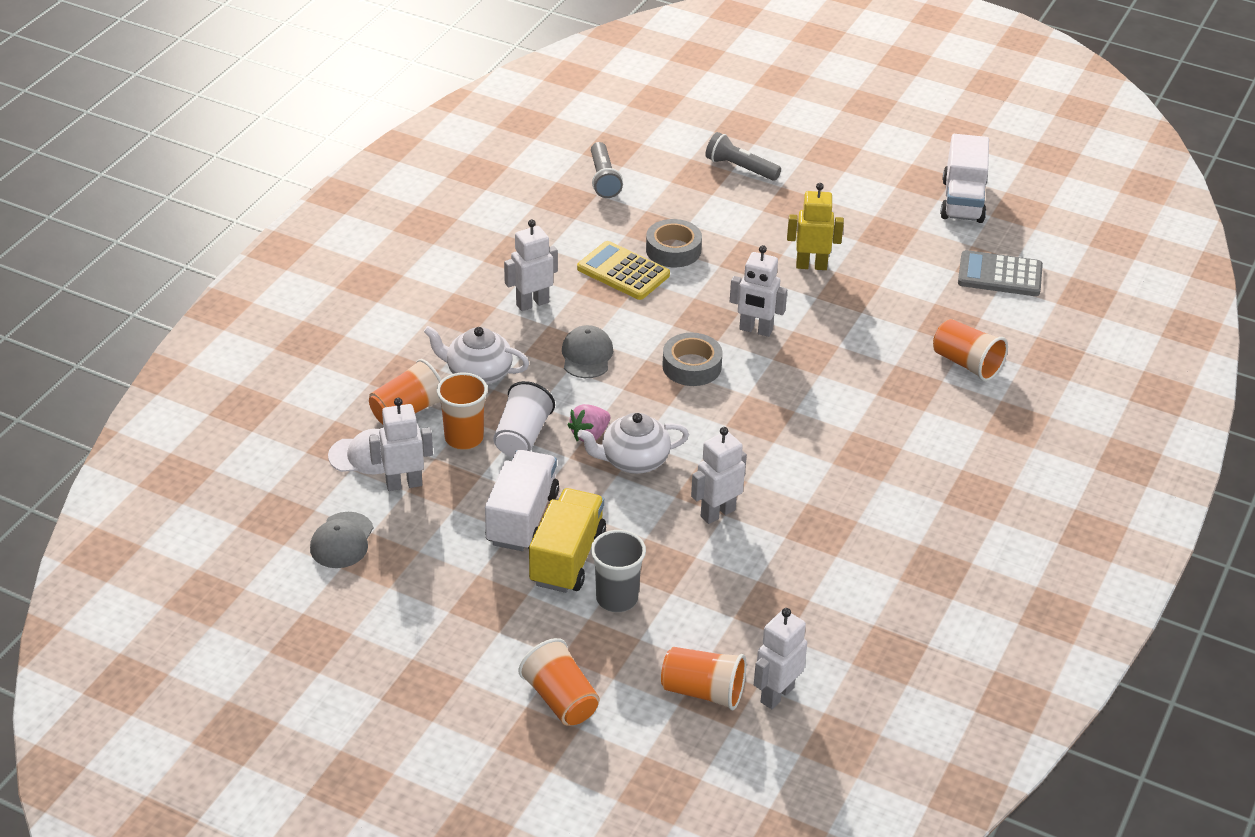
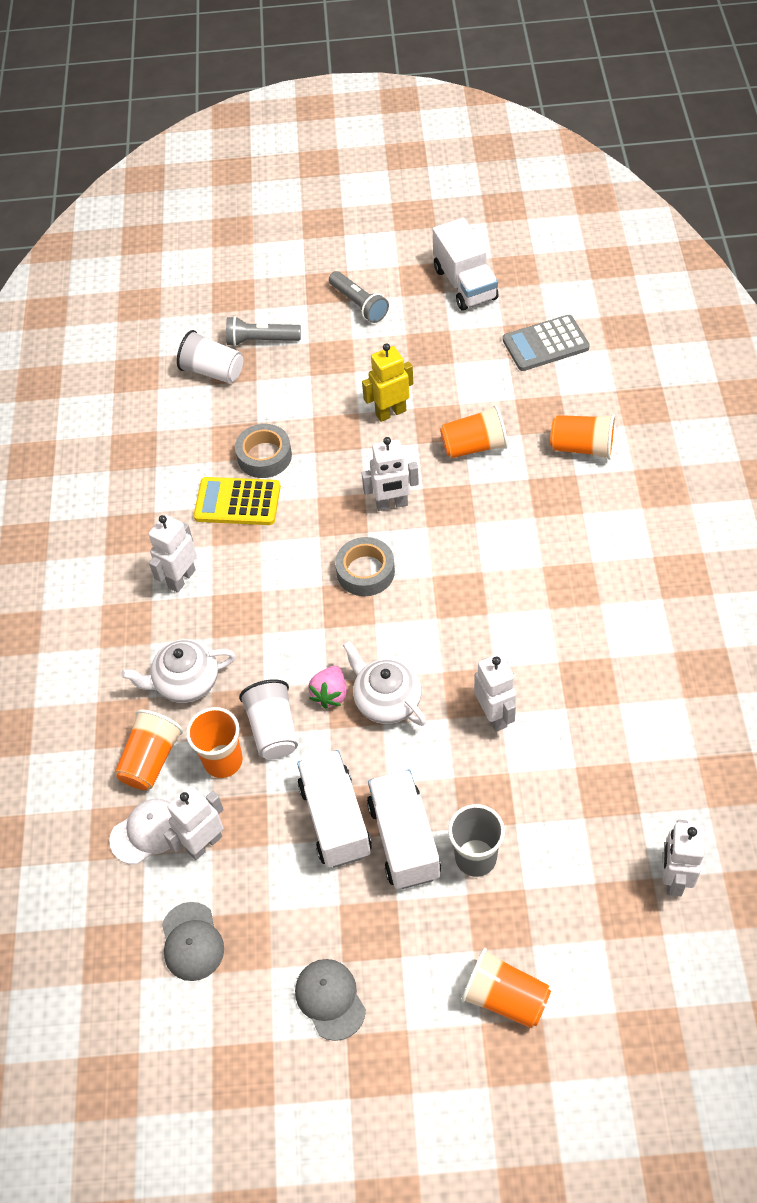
camera: 25 degrees left, 15 degrees up
yellow truck [529,488,606,593] -> white truck [367,770,441,889]
grey cap [562,325,613,378] -> grey cap moved to [295,959,366,1041]
white teapot [577,413,689,474] -> white teapot turned 90 degrees clockwise [343,641,426,726]
grey flashlight [591,142,623,198] -> grey flashlight moved to [329,271,389,323]
orange cup [661,647,746,710] -> orange cup moved to [440,405,508,458]
white robot [691,427,747,524] -> white robot turned 135 degrees clockwise [474,653,517,732]
none -> white cup [177,330,243,384]

